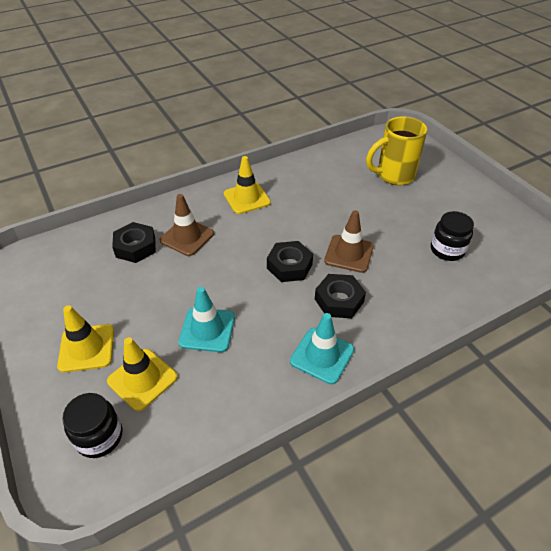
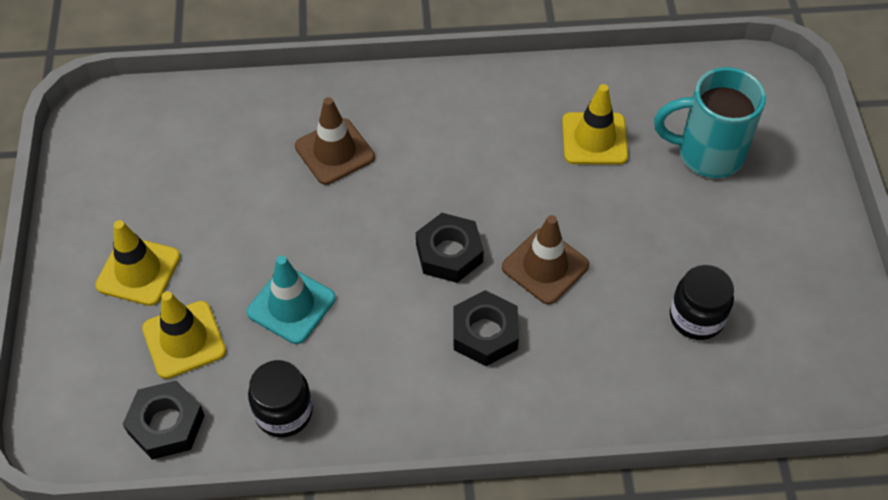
camera: 25 degrees right, 10 degrees up
black jar [62,393,122,458] -> black jar moved to [248,360,313,437]
black nut [112,222,156,263] -> black nut moved to [123,380,205,460]
yellow traffic cone [224,156,271,214] -> yellow traffic cone moved to [562,84,628,165]
turquoise traffic cone [290,313,354,384] -> none
yellow mug [366,116,427,185] -> turquoise mug [654,67,766,178]

